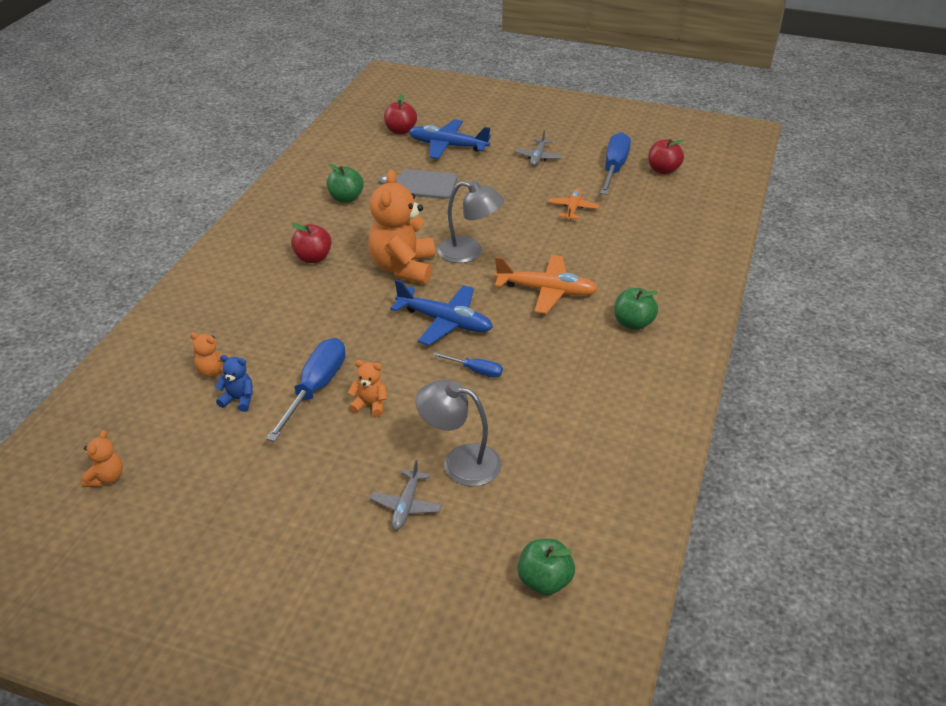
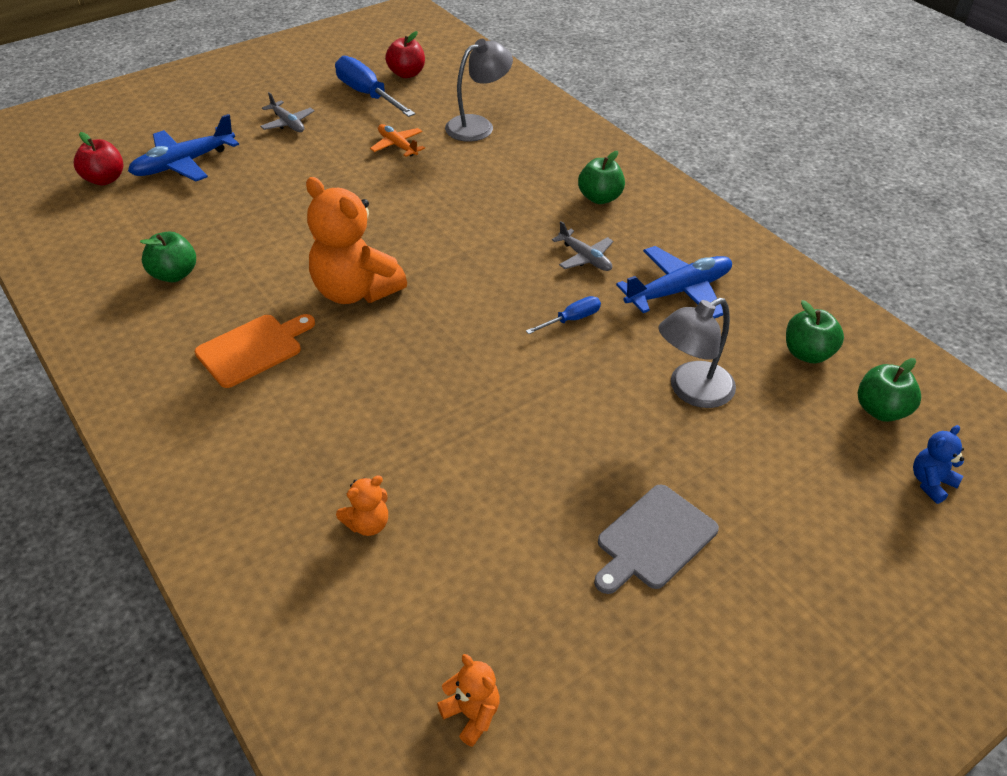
camera: 55 degrees left, 5 degrees up
blue teddy bear [215,355,253,412] -> blue teddy bear moved to [913,425,964,504]
blue screwdriver [266,338,346,442] -> none
red apple [291,223,332,263] -> orange cutting board [195,314,315,388]
orange teddy bear [348,360,387,417] -> none
grey plane [370,460,442,530] -> grey plane moved to [552,221,614,271]
grey cutting board [378,169,457,199] -> grey cutting board moved to [594,484,719,594]
blue plane [390,280,493,346] -> blue plane moved to [616,246,732,319]
grey lamp [437,181,504,263] -> grey lamp moved to [445,39,513,142]
orange plane [495,255,598,314] -> none
none -> green apple [786,300,844,363]

